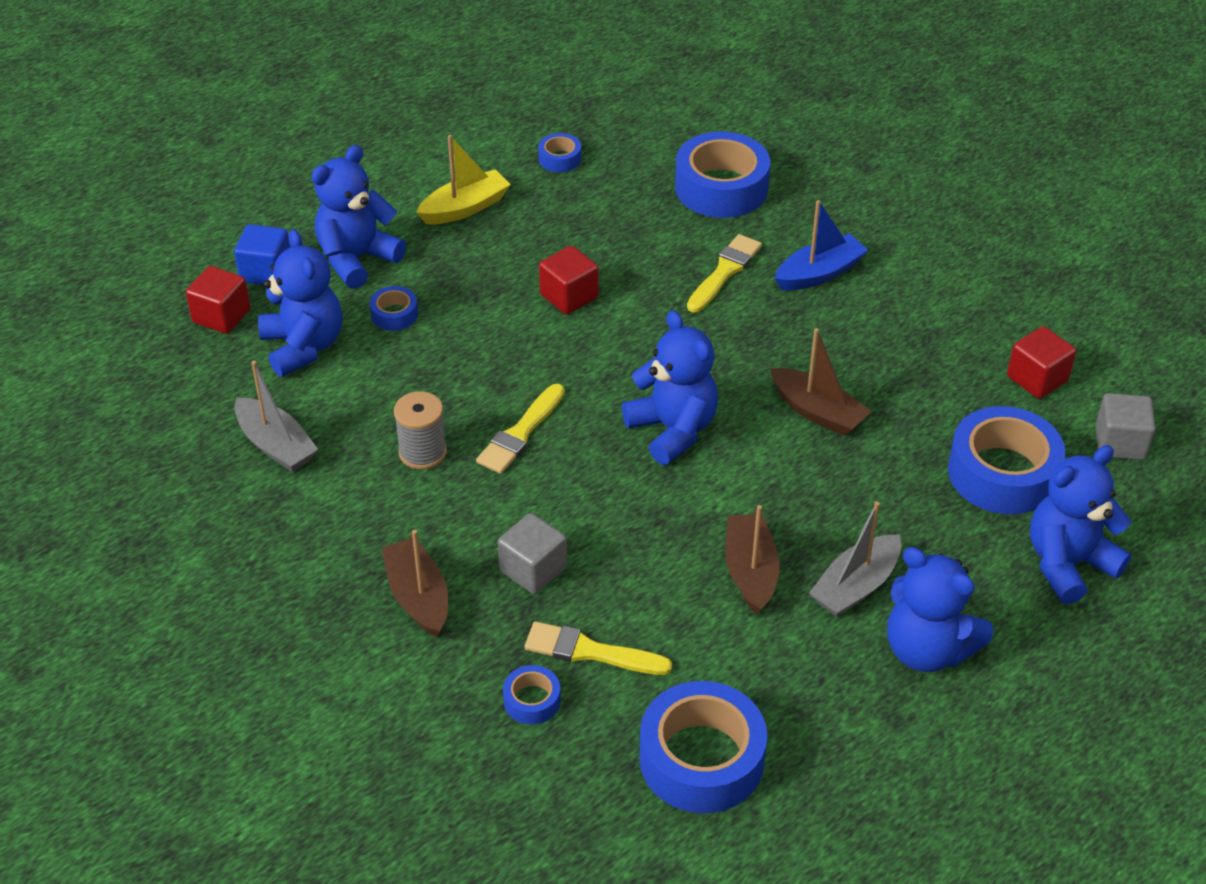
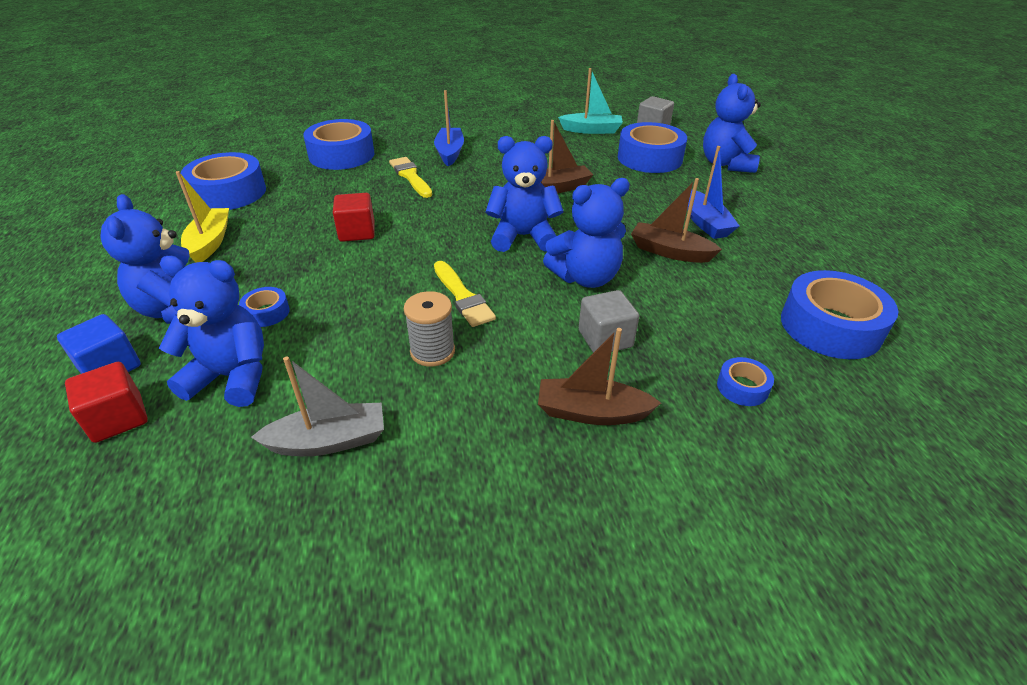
camera: 60 degrees left, 5 degrees down
yellow brush [525,621,672,675] -> none
blue tape [538,133,581,172] -> blue tape [180,152,266,210], size x2.14
grey boat [809,502,901,617] -> blue boat [687,146,739,239]
blue teddy bear [887,547,993,672] -> blue teddy bear moved to [543,178,630,288]
red cube [1007,326,1076,399] -> turquoise boat [558,68,623,134]

